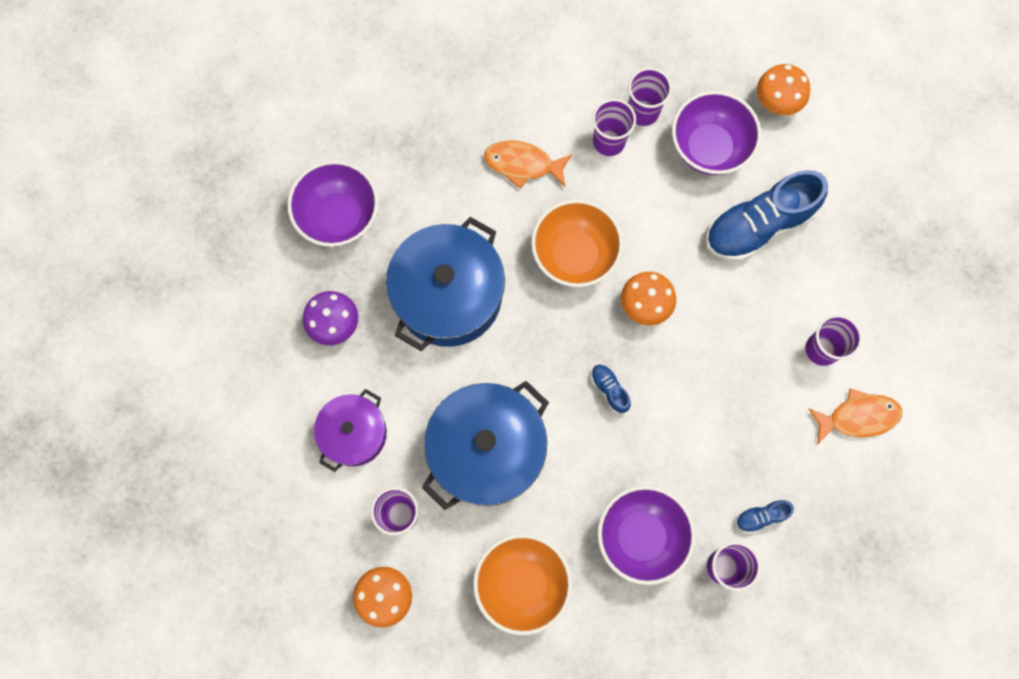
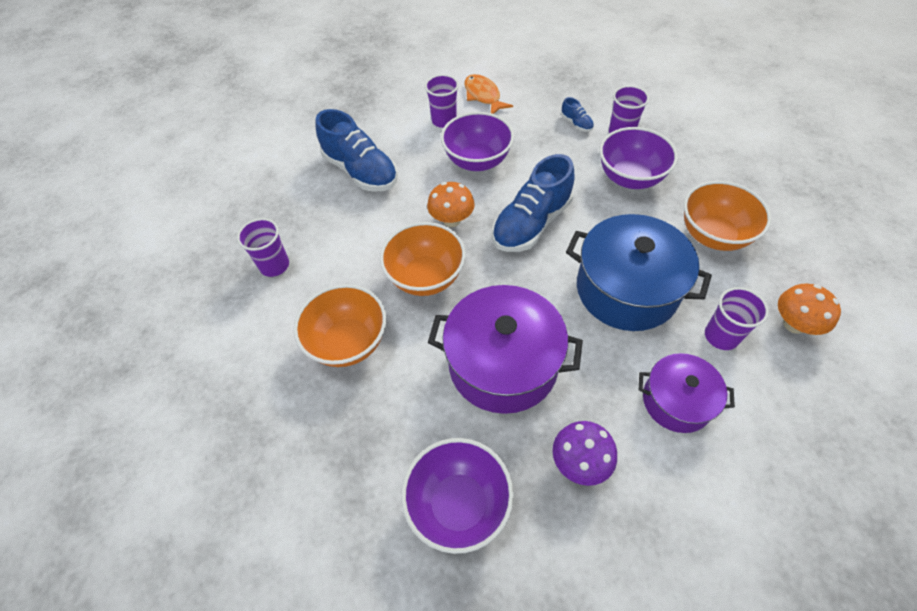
camera: 105 degrees left, 20 degrees down
blue pot [386,217,505,351] -> purple pot [428,285,583,414]
orange fish [484,140,572,189] -> orange bowl [293,284,386,367]
blue shoe [591,364,631,413] -> blue shoe [492,154,574,252], size x2.32
purple cup [592,99,636,156] -> none
purple bowl [672,91,761,175] -> purple bowl moved to [441,112,514,171]
orange mushroom [757,64,810,115] -> none

